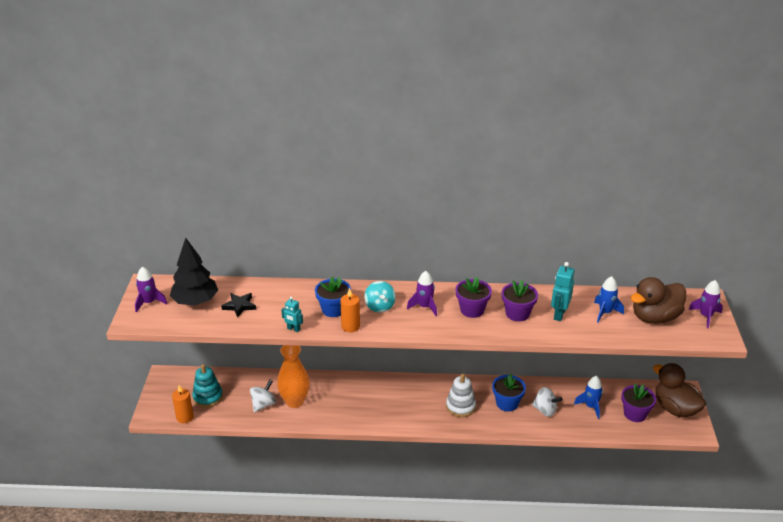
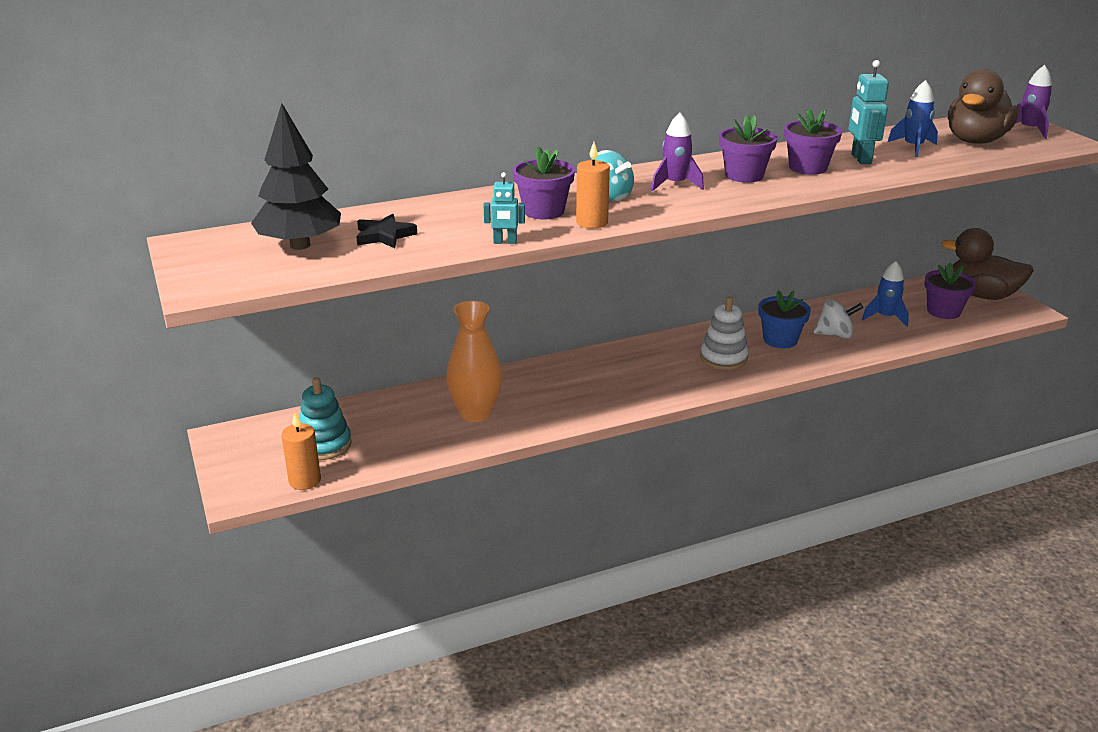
camera: 25 degrees left, 5 degrees down
purple rocket [135,267,167,313] -> none
white spinning top [250,380,276,412] -> none
blue flower pot [315,276,351,317] -> purple flower pot [513,146,575,220]

